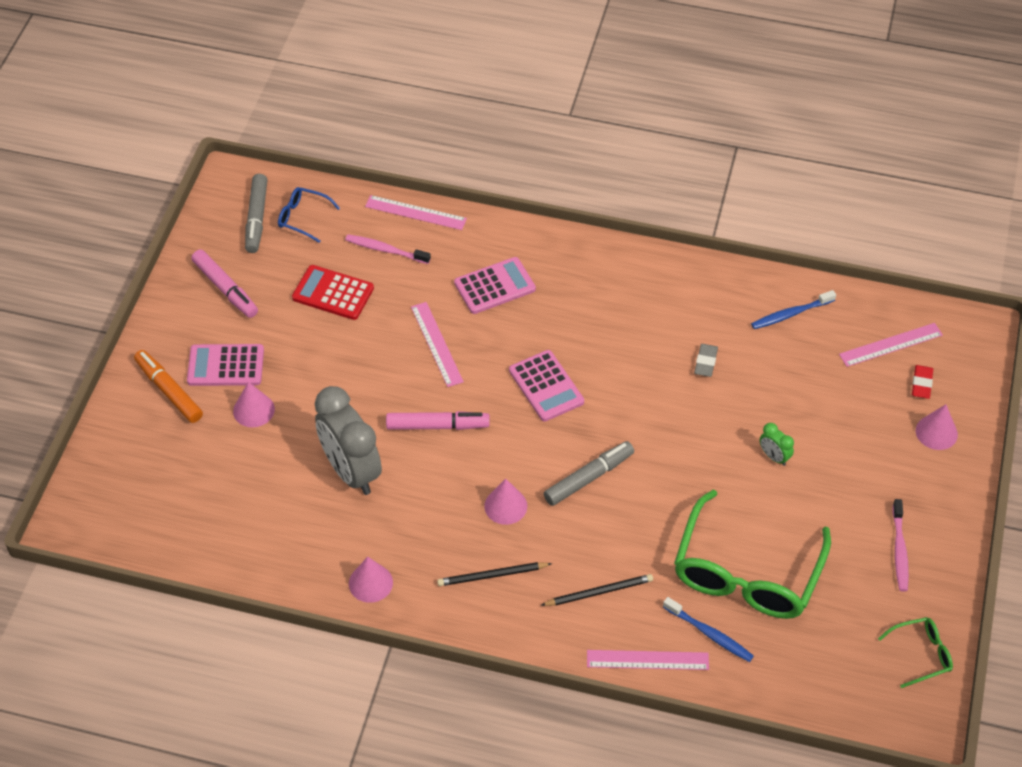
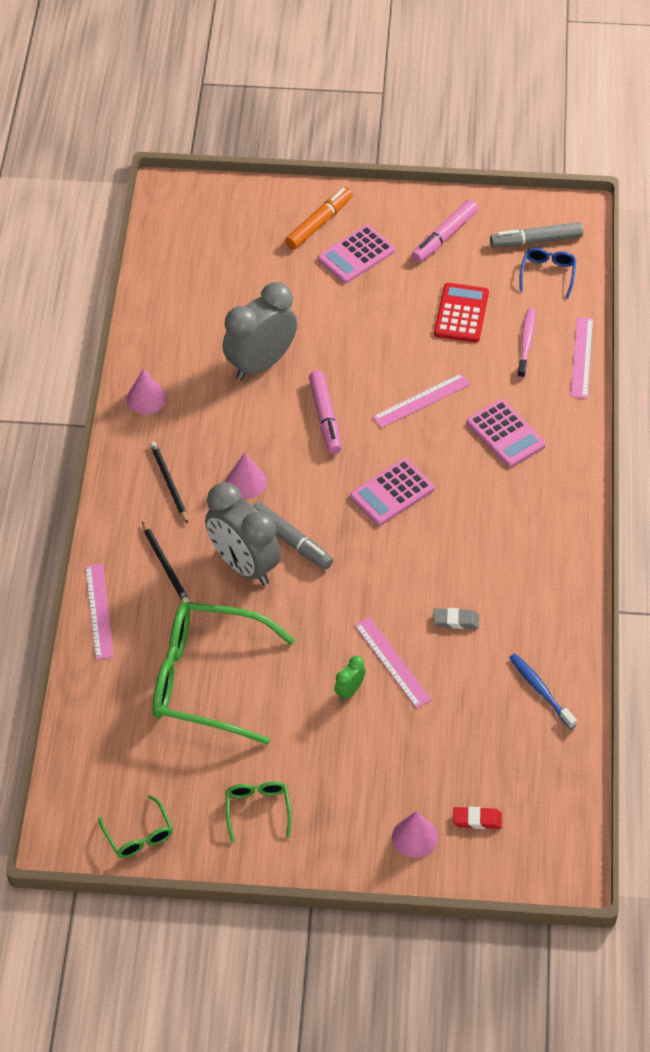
camera: 80 degrees right, 0 degrees up
pink calculator [187,344,264,386] -> pink calculator turned 120 degrees counterclockwise [318,225,395,283]
pink cone [233,382,275,427] -> none
blue toothbrush [663,597,754,662] -> none
pink ruler [839,323,943,367] -> pink ruler moved to [354,617,432,708]
pink toothbrush [892,499,909,592] -> green glasses [226,781,291,843]
none -> grey clock [205,482,281,585]

